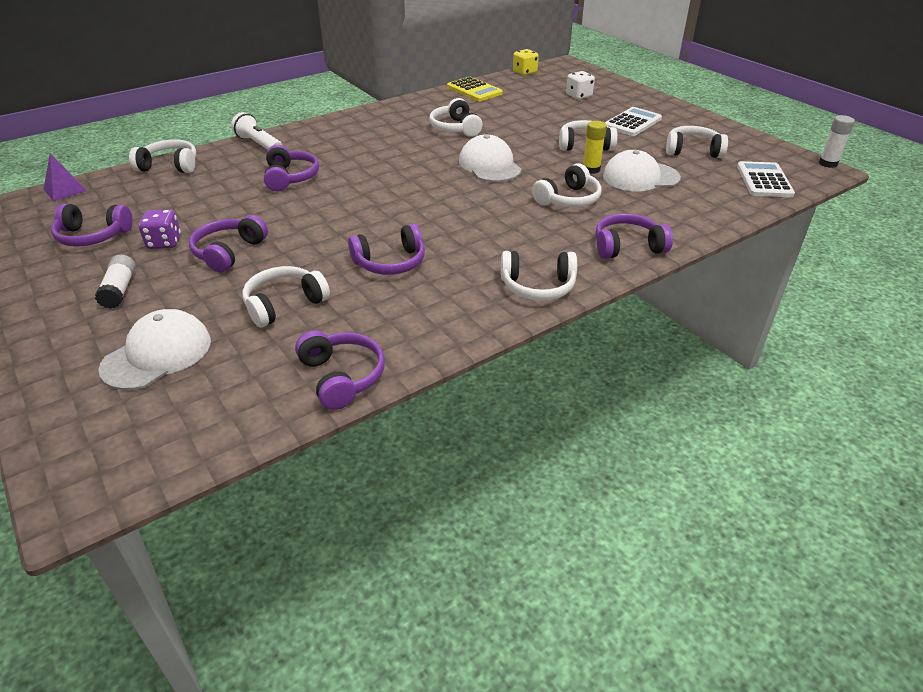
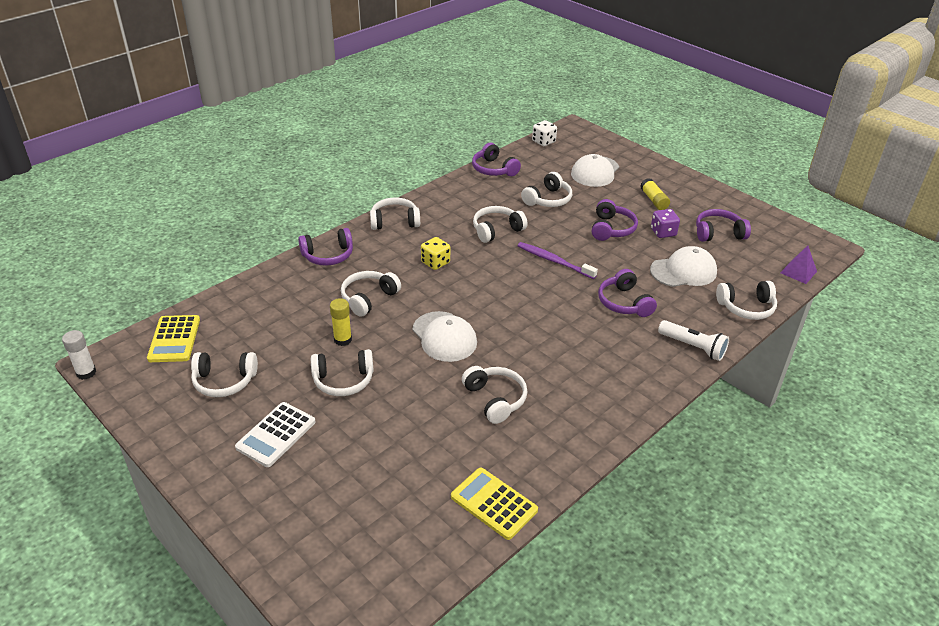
camera: 170 degrees right, 0 degrees up
white glue stick [95,255,136,309] -> yellow glue stick [641,178,670,210]
purple headphones [348,224,425,275] -> white headphones [473,206,528,243]
yellow dice [513,49,539,75] -> yellow dice moved to [421,237,450,270]
white dice [566,71,595,99] -> white dice moved to [532,120,557,146]
white cap [603,150,681,191] -> white cap moved to [650,246,717,287]
white calculator [737,161,795,197] -> yellow calculator [147,315,200,362]
none -> purple toothbrush [518,242,598,279]

